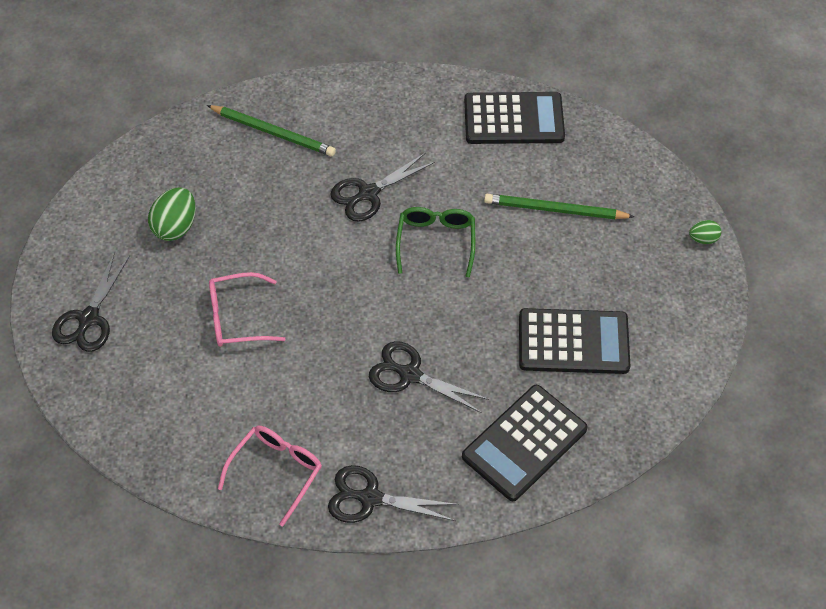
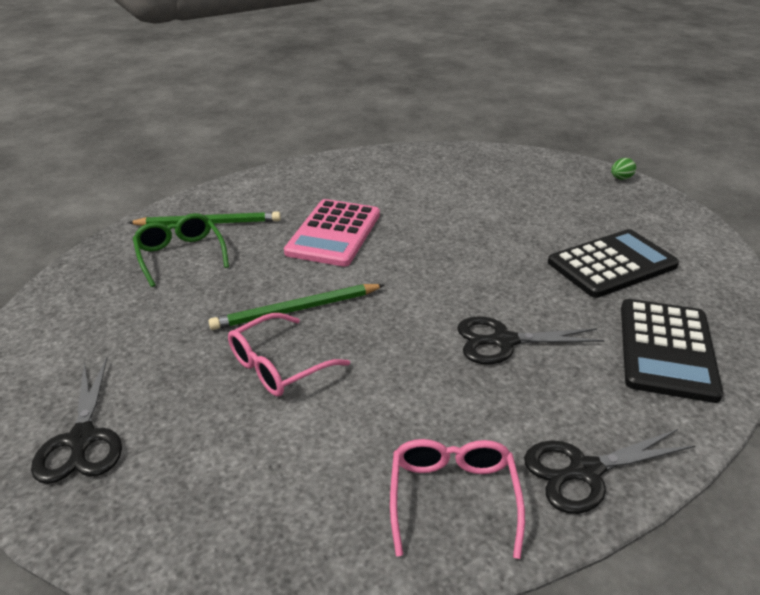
camera: 30 degrees left, 20 degrees down
green egg [148,187,196,241] -> none
black scissors [330,153,435,222] -> pink calculator [284,199,380,267]
green glasses [396,207,475,277] -> green glasses moved to [133,213,229,287]
black calculator [464,92,565,144] -> none
green pencil [484,194,635,219] -> green pencil moved to [208,284,384,330]

